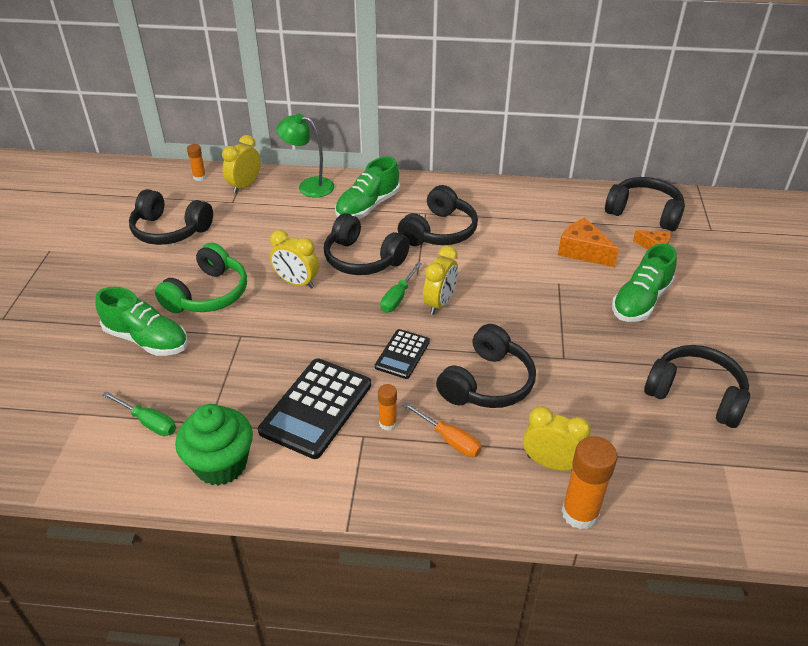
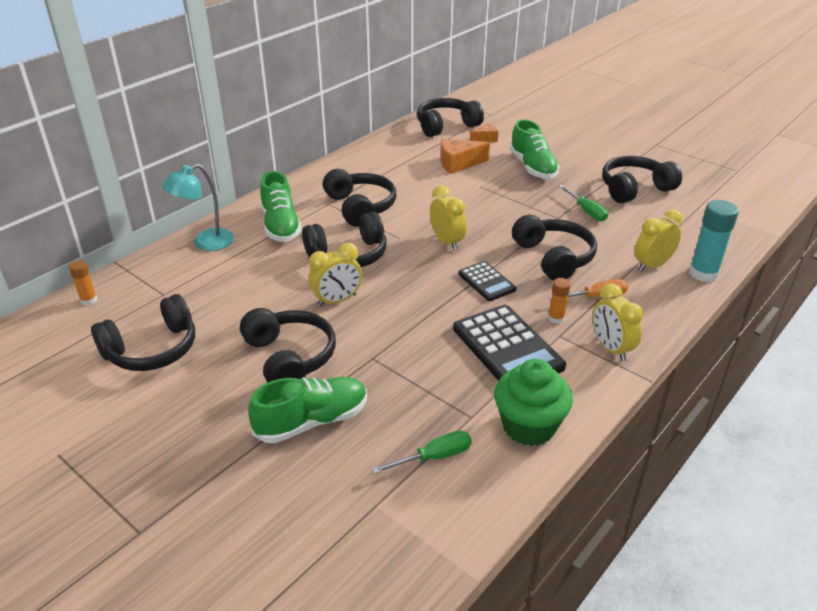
camera: 55 degrees left, 5 degrees down
green headphones [155,243,247,313] -> black headphones [240,308,336,383]
yellow clock [222,135,261,194] -> yellow clock moved to [593,284,643,362]
green lamp [276,113,334,197] -> turquoise lamp [162,164,234,251]
green screwdriver [380,262,422,313] -> green screwdriver moved to [559,185,608,222]
orange glue stick [561,436,618,529] -> turquoise glue stick [689,200,739,282]

